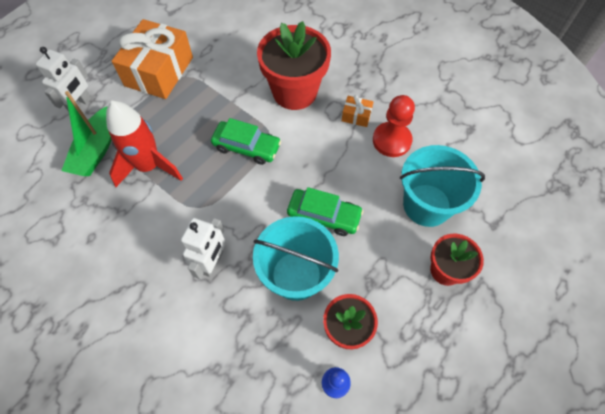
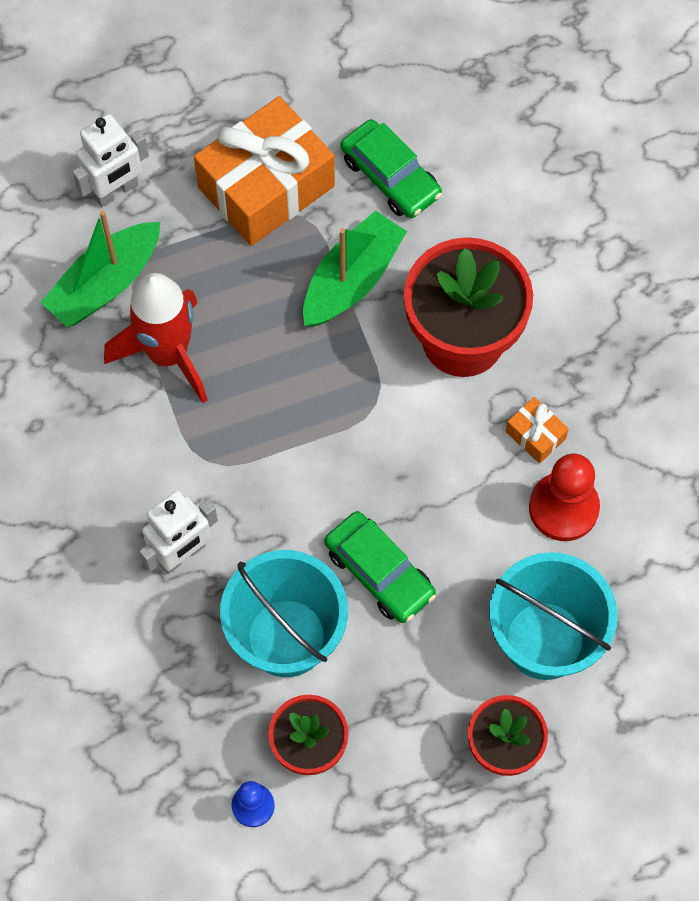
camera: 30 degrees right, 5 degrees up
green car [211,118,281,165] -> green car moved to [341,119,442,218]
none -> green boat [303,210,407,327]

